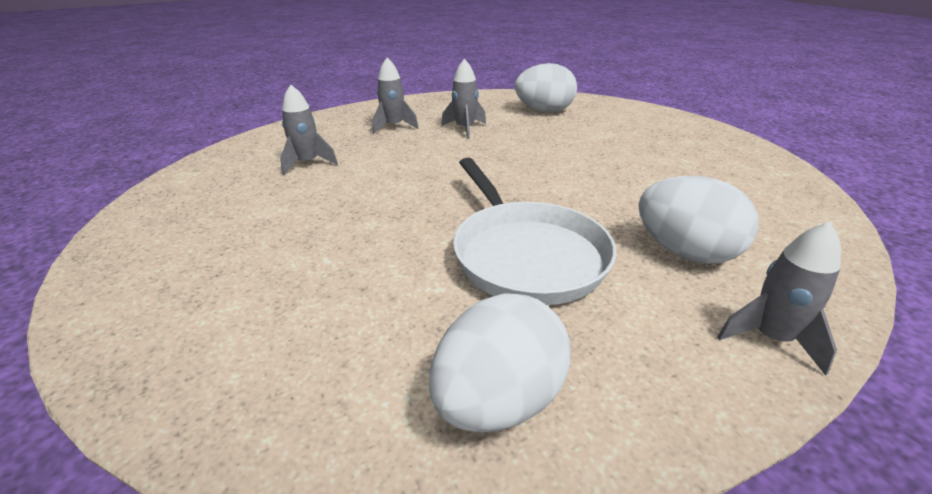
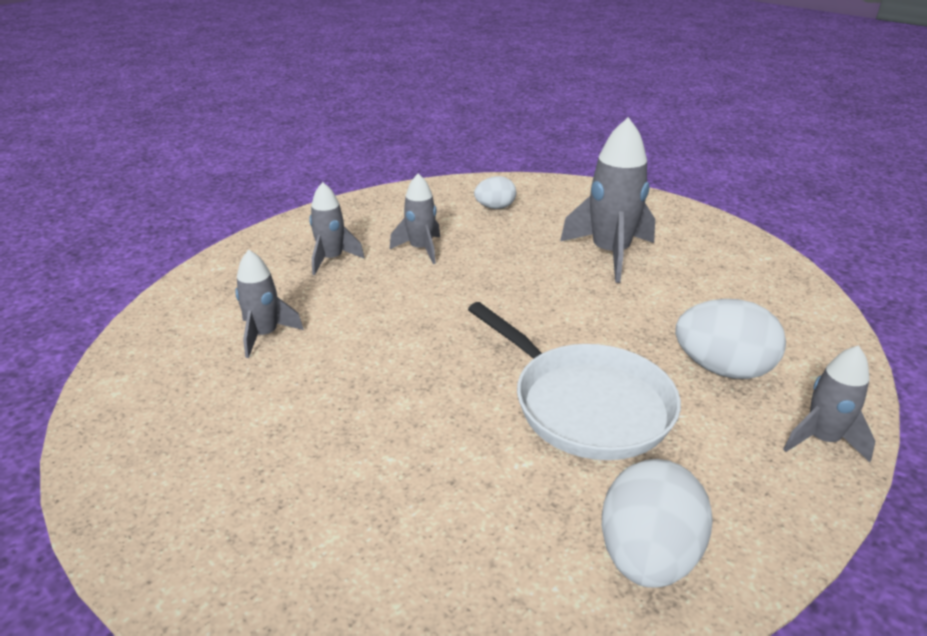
camera: 20 degrees left, 0 degrees up
white egg [515,63,577,112] -> white egg [474,176,516,209], size x0.60
none -> grey rocket [560,117,655,283]

